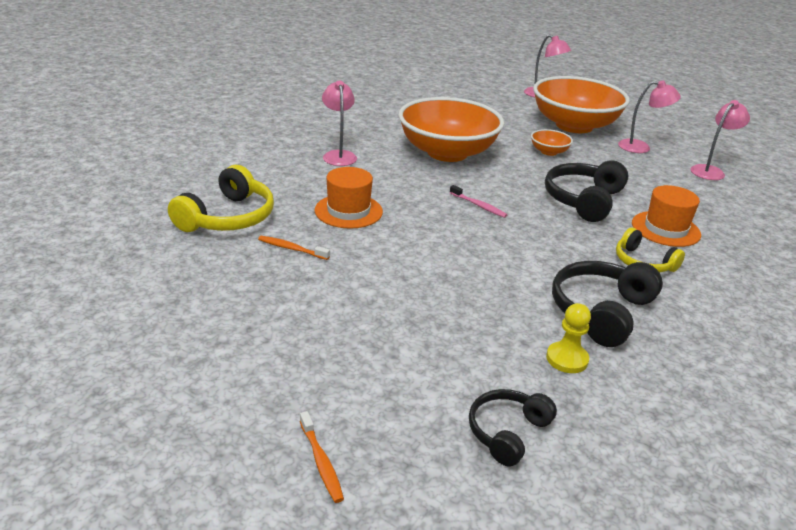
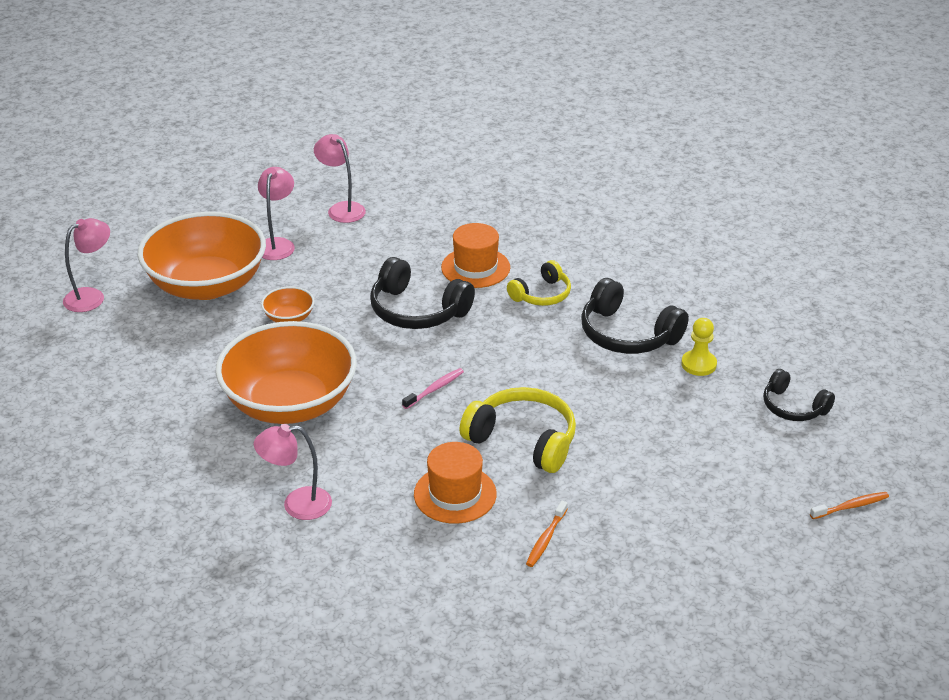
camera: 85 degrees left, 5 degrees up
yellow headphones [168,165,274,232] -> yellow headphones moved to [459,387,576,473]

